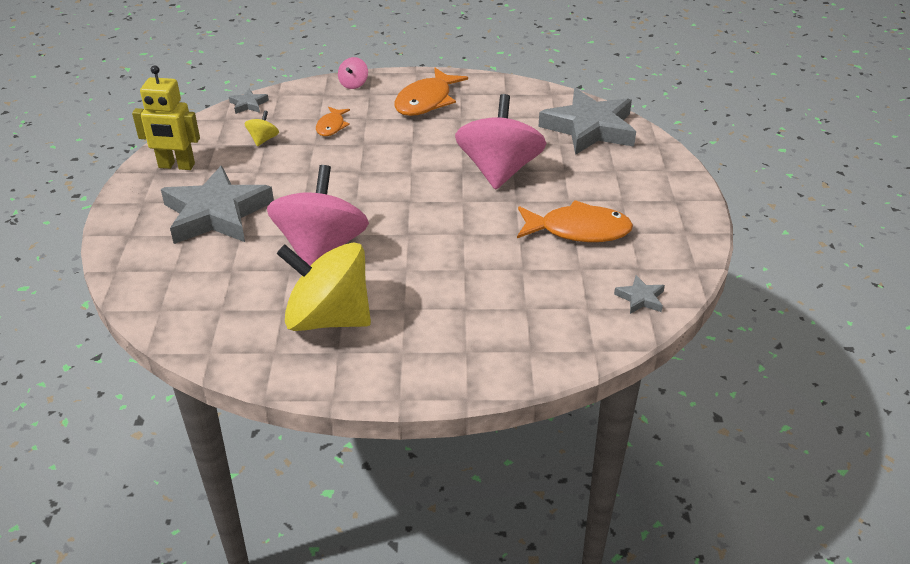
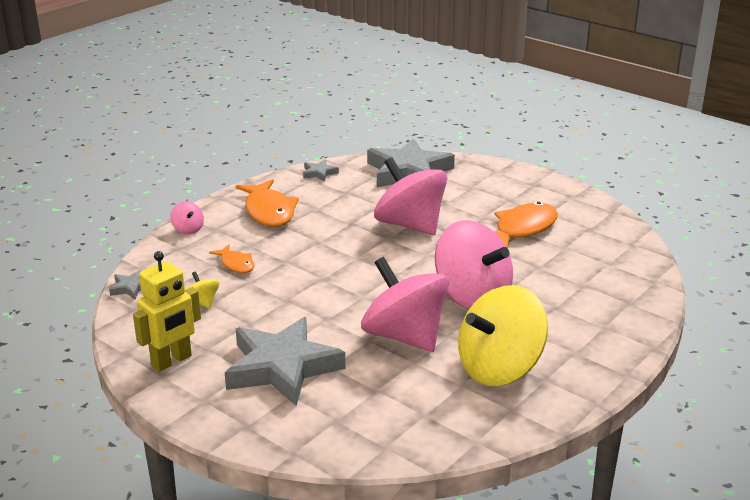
camera: 50 degrees left, 10 degrees down
grey star [614,275,665,314] -> grey star moved to [303,160,339,181]
none -> pink spinning top [435,220,513,309]

